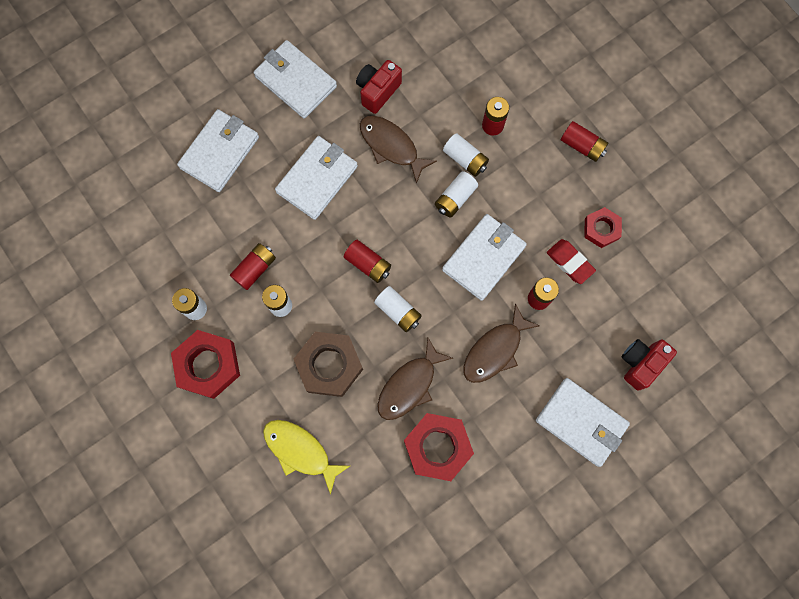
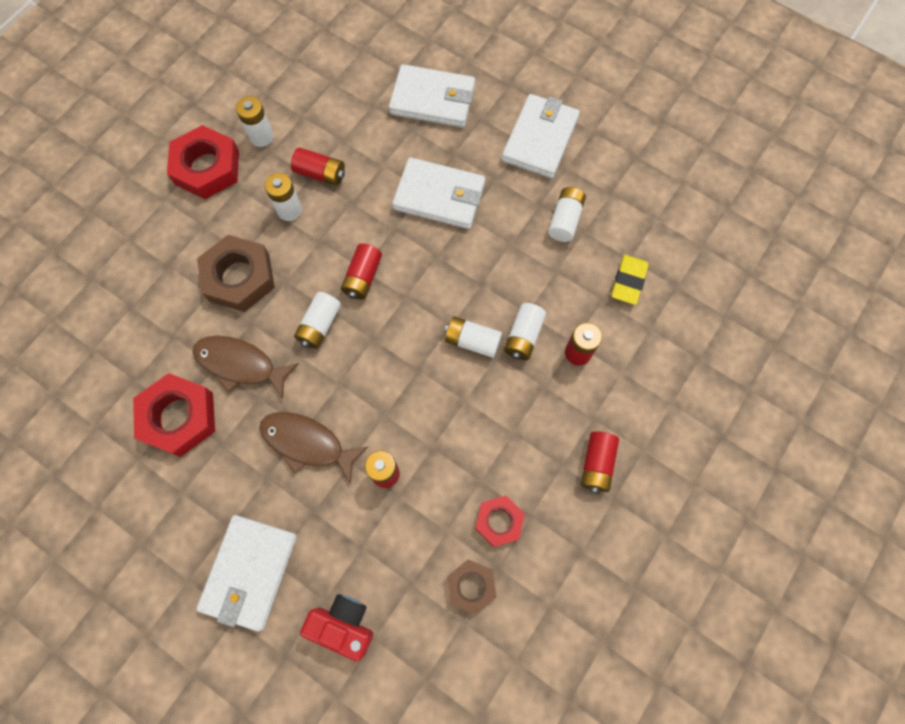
camera: 70 degrees right, 5 degrees down
yellow fish [263,420,350,495] -> none
red camera [356,60,402,114] -> white battery [548,187,586,242]
brown fish [360,116,437,184] -> none
white wallet [442,214,527,301] -> none
red eraser [547,239,596,284] -> none
none -> brown nut [447,560,497,615]
none -> yellow eraser [612,255,648,305]

